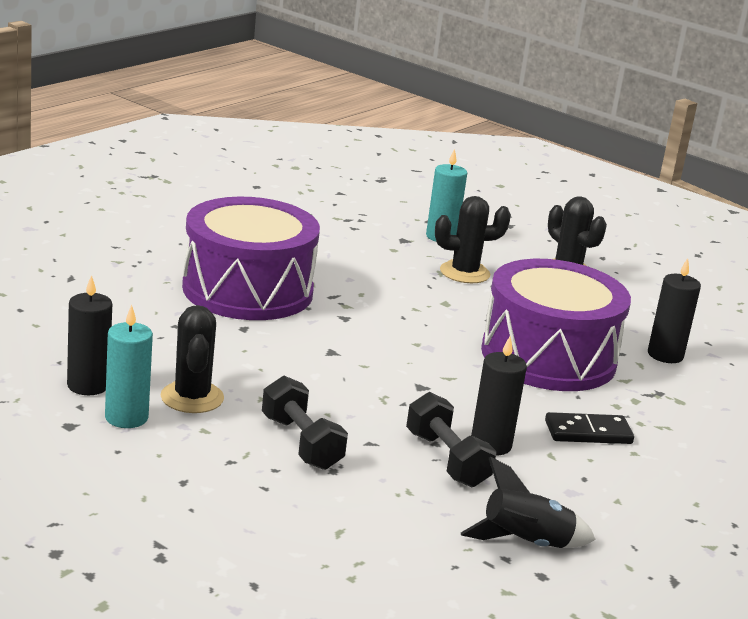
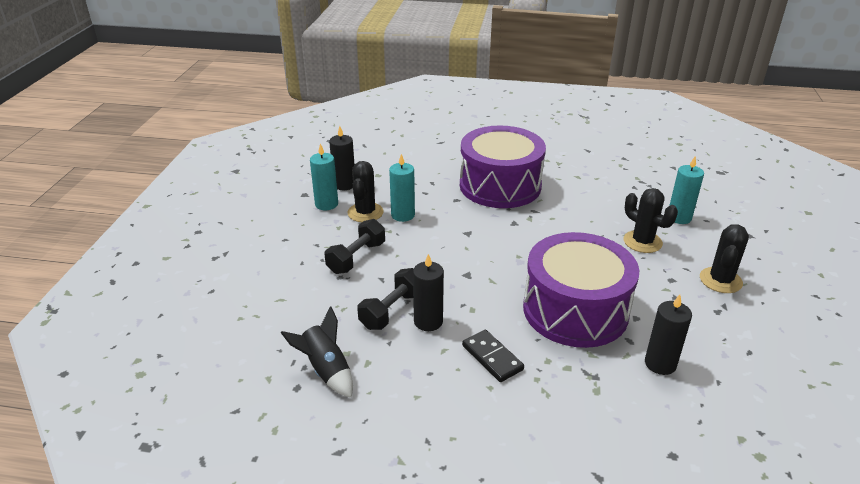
camera: 65 degrees right, 10 degrees up
black cactus [161,305,224,413] -> black cactus turned 45 degrees counterclockwise [348,161,384,222]
none -> turquoise candle [389,154,415,222]

